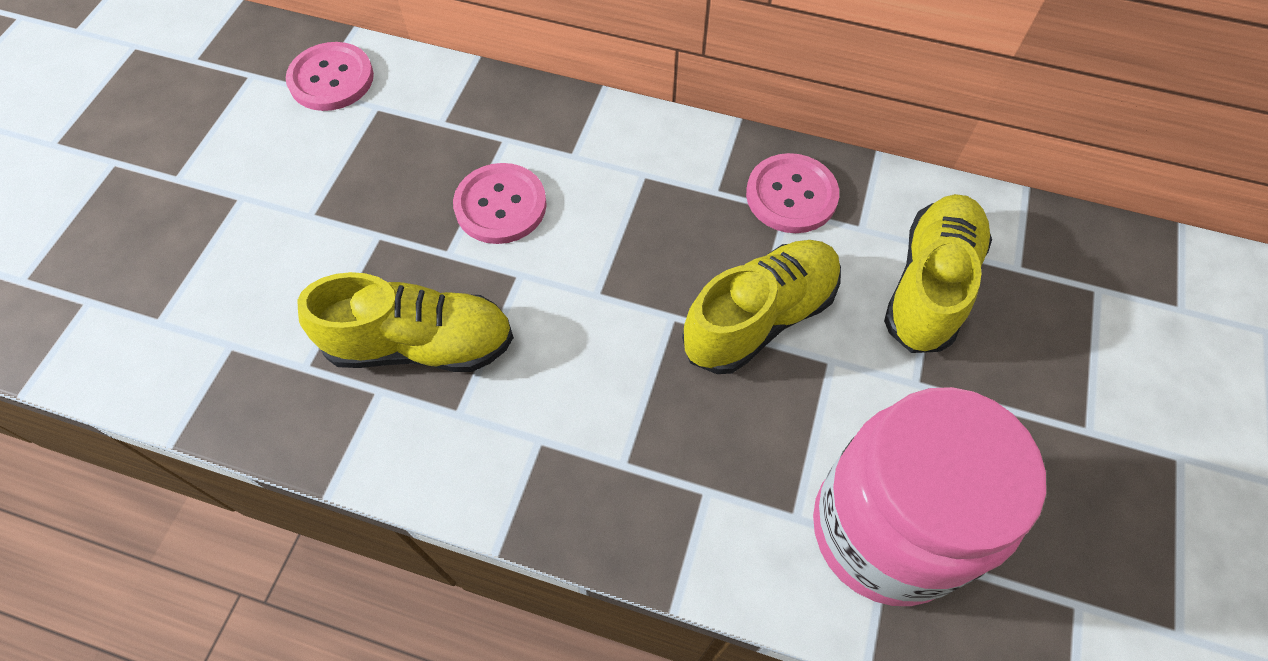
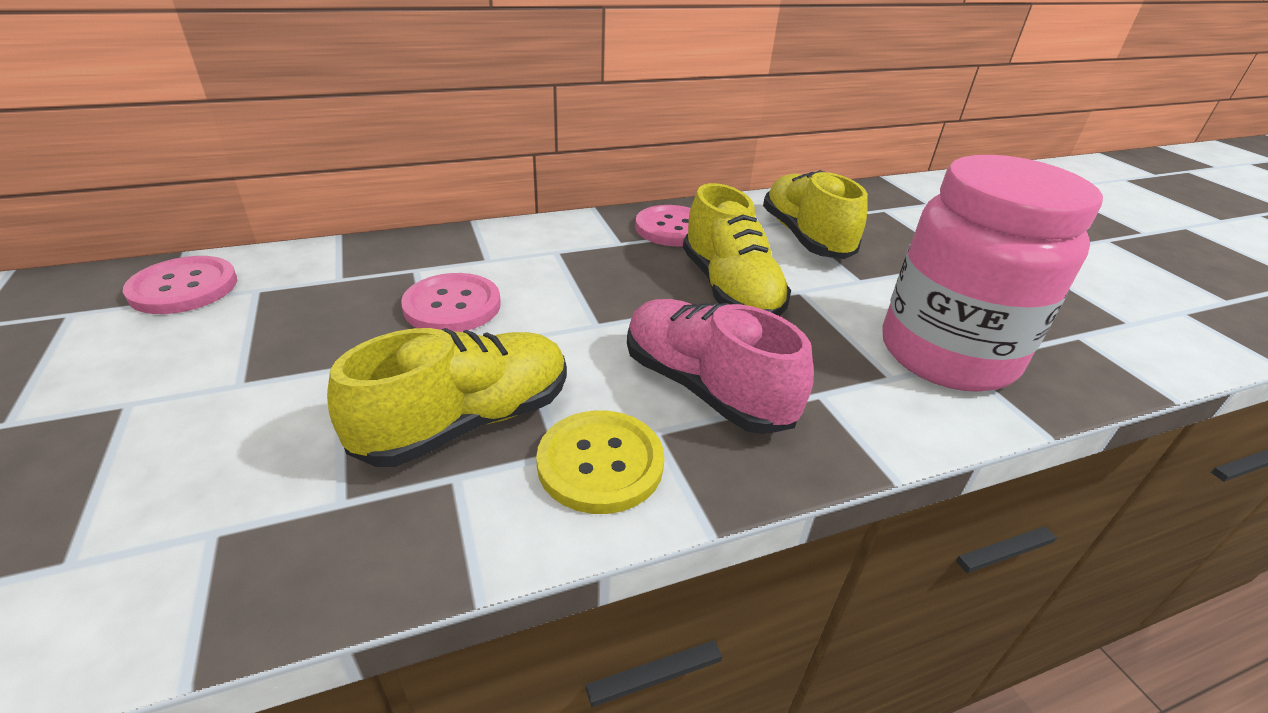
camera: 40 degrees left, 25 degrees down
yellow shoe [682,240,841,374] -> yellow shoe turned 150 degrees clockwise [683,183,791,316]
none -> yellow button [536,410,664,514]
none -> pink shoe [627,299,814,434]

